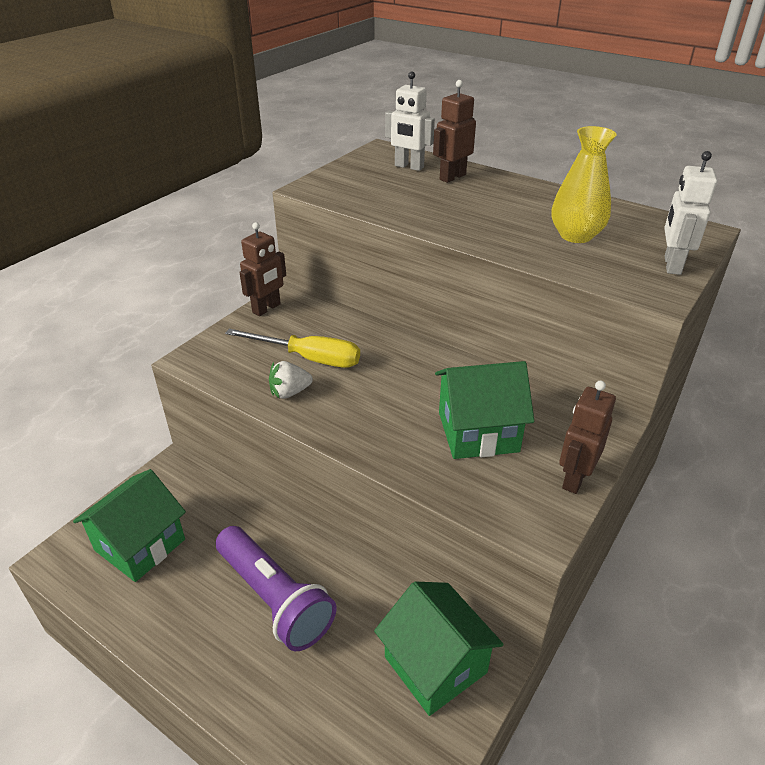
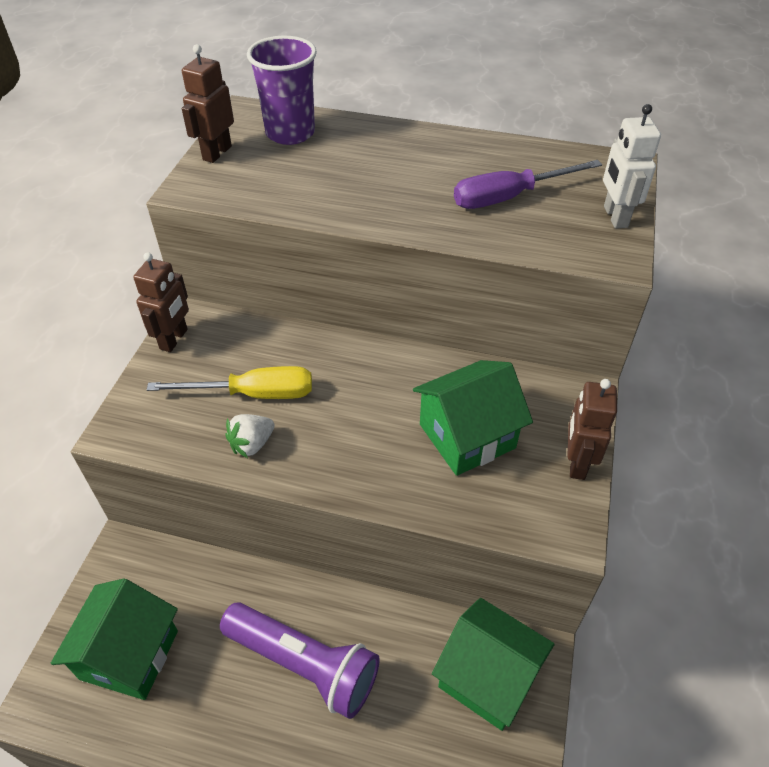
camera: 20 degrees left, 10 degrees up
white robot [385,71,435,171] -> purple cup [247,36,317,145]
brown robot [433,80,476,183] -> brown robot moved to [182,44,234,163]
yellow vase [552,126,617,243] -> purple screwdriver [454,160,602,209]

